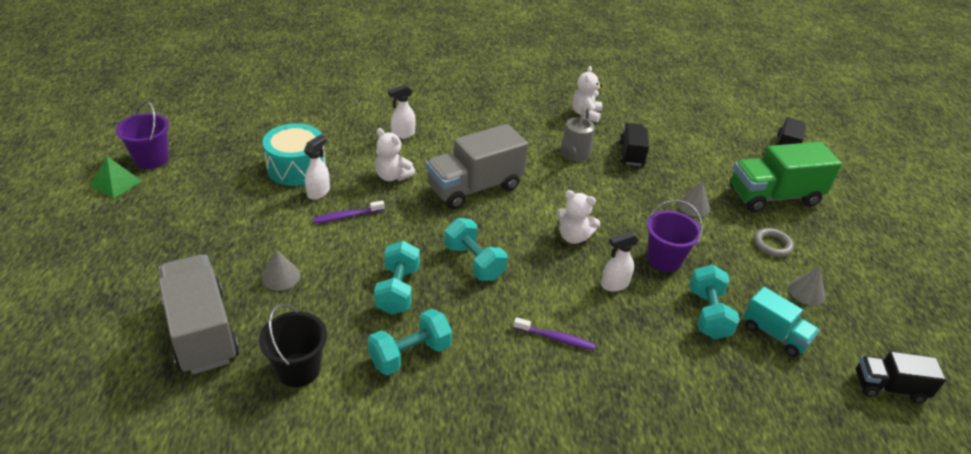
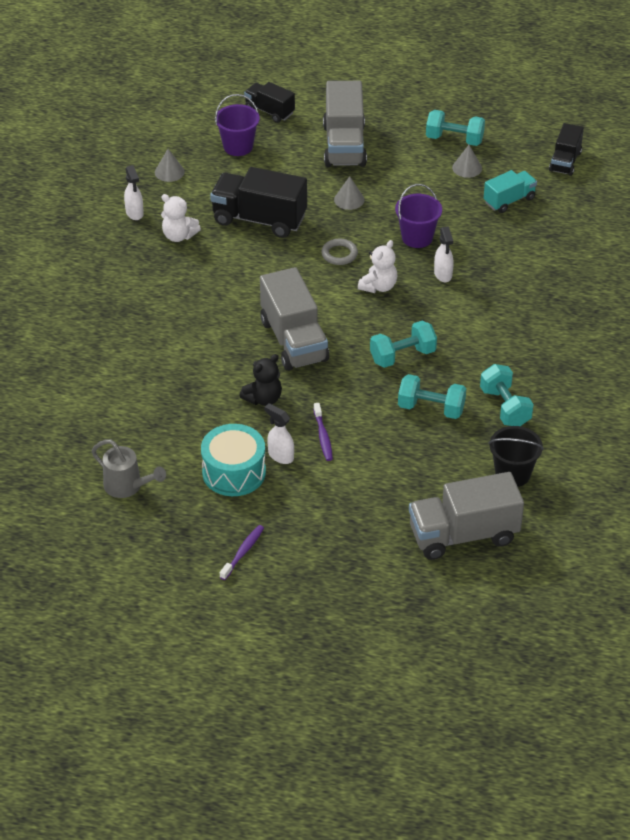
camera: 75 degrees left, 5 degrees up
green pyramid [90,156,142,199] -> none
purple bucket [116,101,169,169] -> purple bucket moved to [215,94,260,156]
grey cone [262,250,301,290] -> grey cone moved to [155,149,185,182]
white teddy bear [375,128,415,181] -> black teddy bear [239,354,282,406]
white spray bottle [388,85,416,139] -> white spray bottle moved to [124,165,144,220]
purple toothbrush [514,317,596,350] -> purple toothbrush moved to [220,525,264,580]
grey watering can [560,106,595,161] -> grey watering can moved to [92,439,166,498]
black truck [620,123,649,166] -> black truck [210,167,307,238], size x1.73
turquoise dumbbell [689,265,740,339] -> turquoise dumbbell moved to [426,110,485,146]
green truck [730,142,842,212] -> grey truck [323,81,367,167]
grey ring [754,228,794,257] -> grey ring moved to [321,239,358,265]

